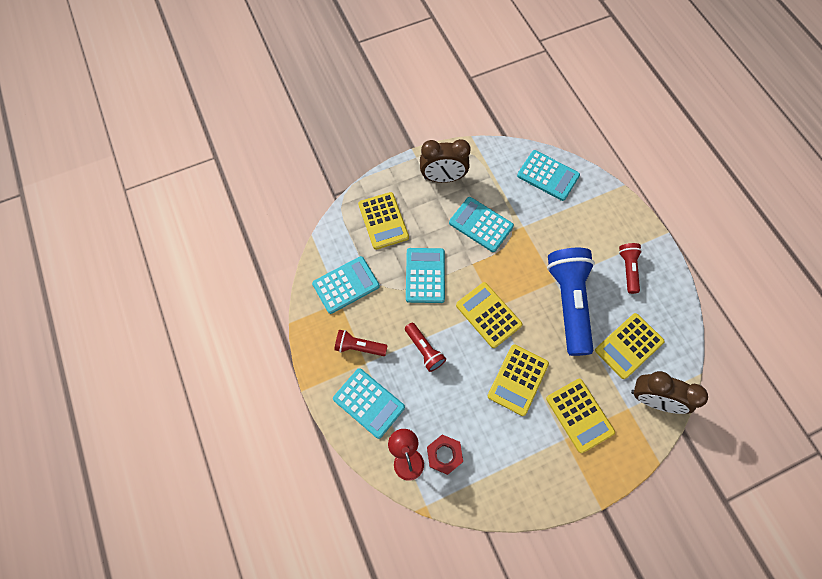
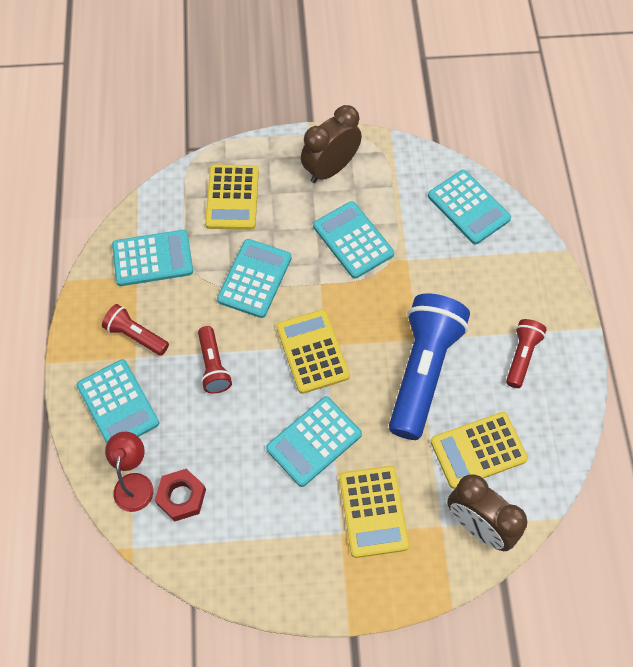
camera: 20 degrees right, 5 degrees down
brown clock [420,139,471,183] -> brown clock turned 120 degrees clockwise [301,105,362,183]
yellow calculator [488,344,549,416] -> turquoise calculator [266,396,362,487]

